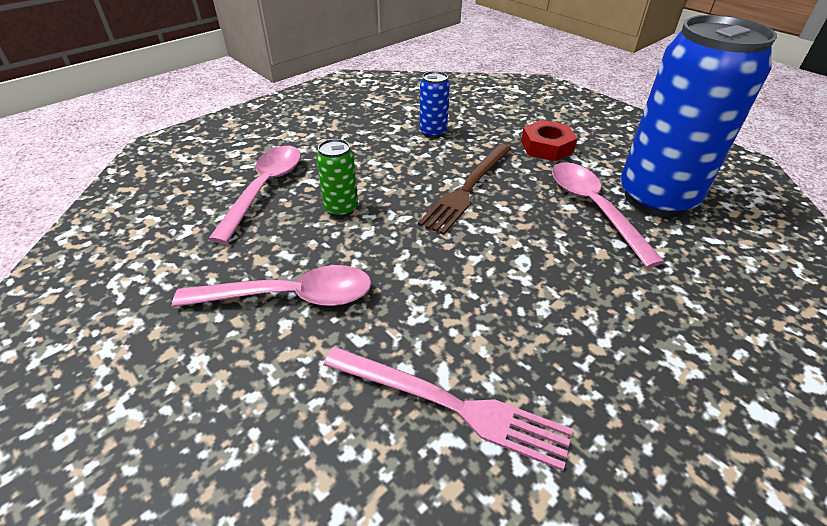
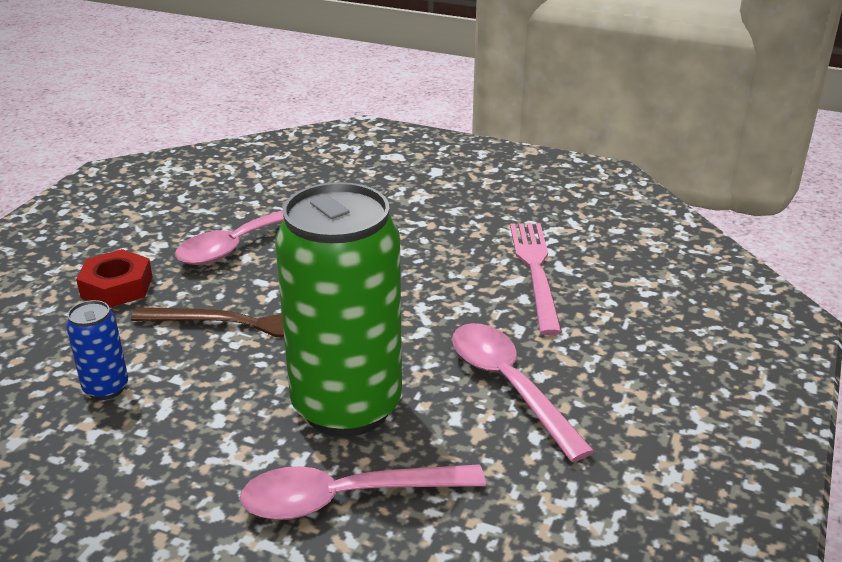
camera: 115 degrees left, 10 degrees down
green can [316,139,358,217] -> green can [275,182,402,437], size x2.37
blue can [620,15,777,218] -> none

